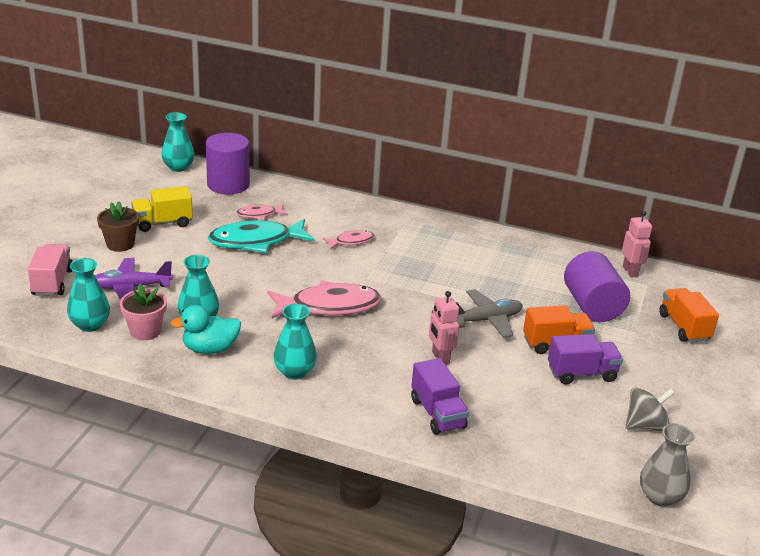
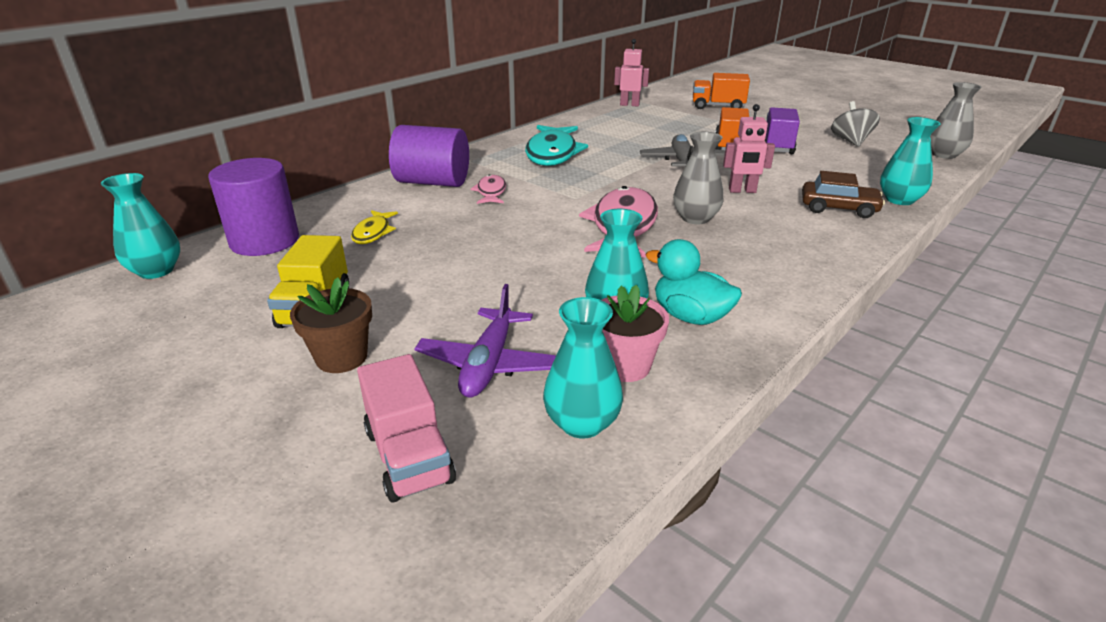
camera: 65 degrees left, 0 degrees up
pink truck [28,244,73,296] -> pink truck turned 135 degrees counterclockwise [357,354,456,503]
turquoise duck [170,305,241,354] -> turquoise duck turned 120 degrees clockwise [645,239,742,325]
turquoise fish [208,219,315,253] -> turquoise fish moved to [525,125,588,166]
pink fish [236,204,288,220] -> yellow fish [351,210,398,244]
turquoise vase [273,303,317,380] -> turquoise vase moved to [880,117,941,205]
purple truck [411,358,469,435] -> brown car [802,171,885,218]
purple cylinder [564,251,630,322] -> purple cylinder moved to [389,125,469,187]
none -> grey vase [673,132,723,224]

